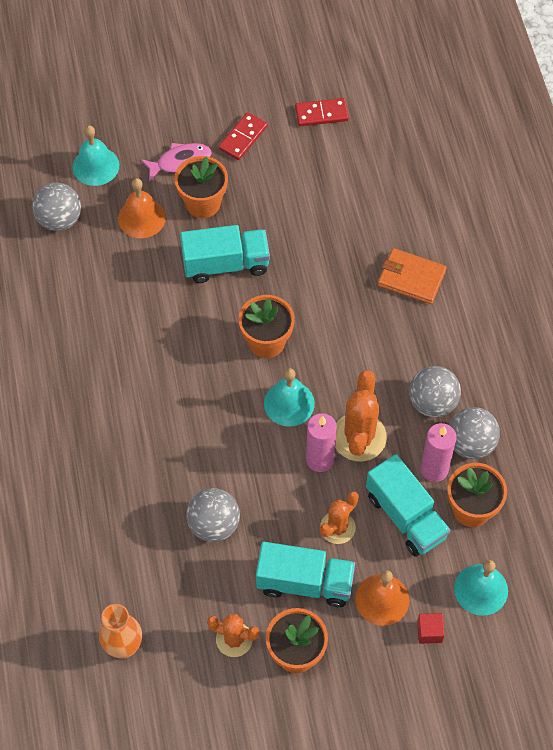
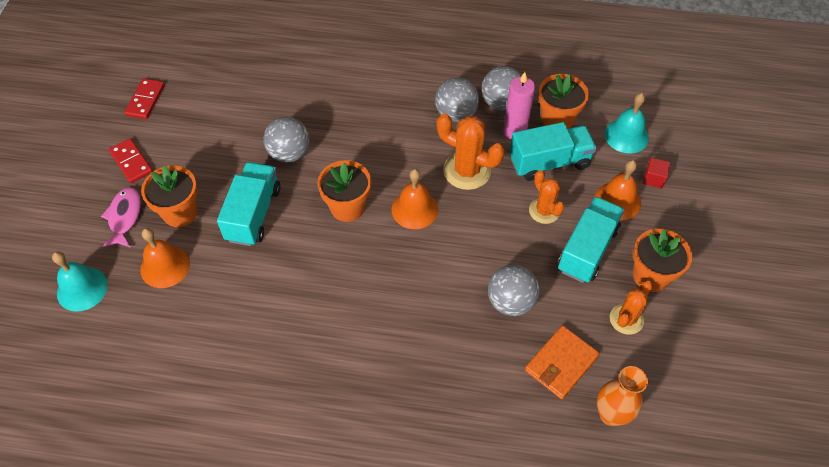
camera: 70 degrees left, 5 degrees down
grey ball [32,182,81,231] -> grey ball moved to [263,117,310,163]
turquoise bell [264,368,315,427] -> orange bell [392,169,438,229]
pink candle [306,413,337,472] -> none
orange wallet [378,248,447,304] -> orange wallet moved to [525,325,600,399]

